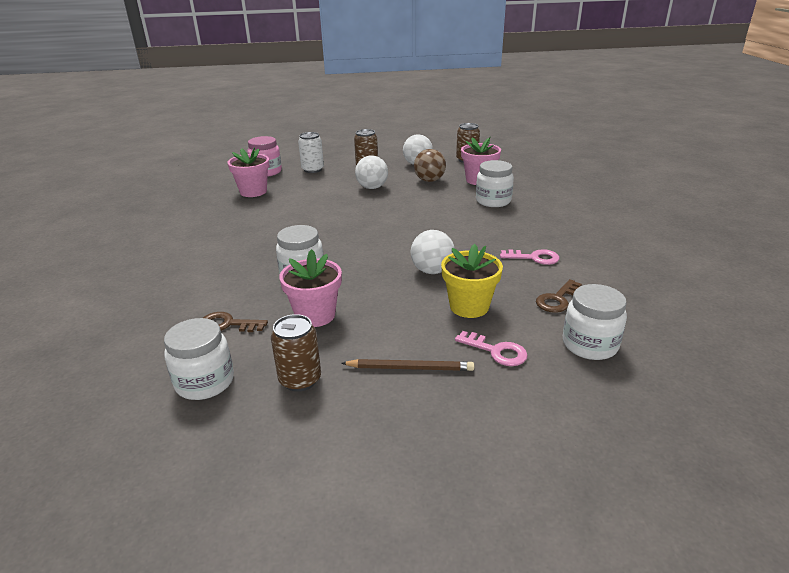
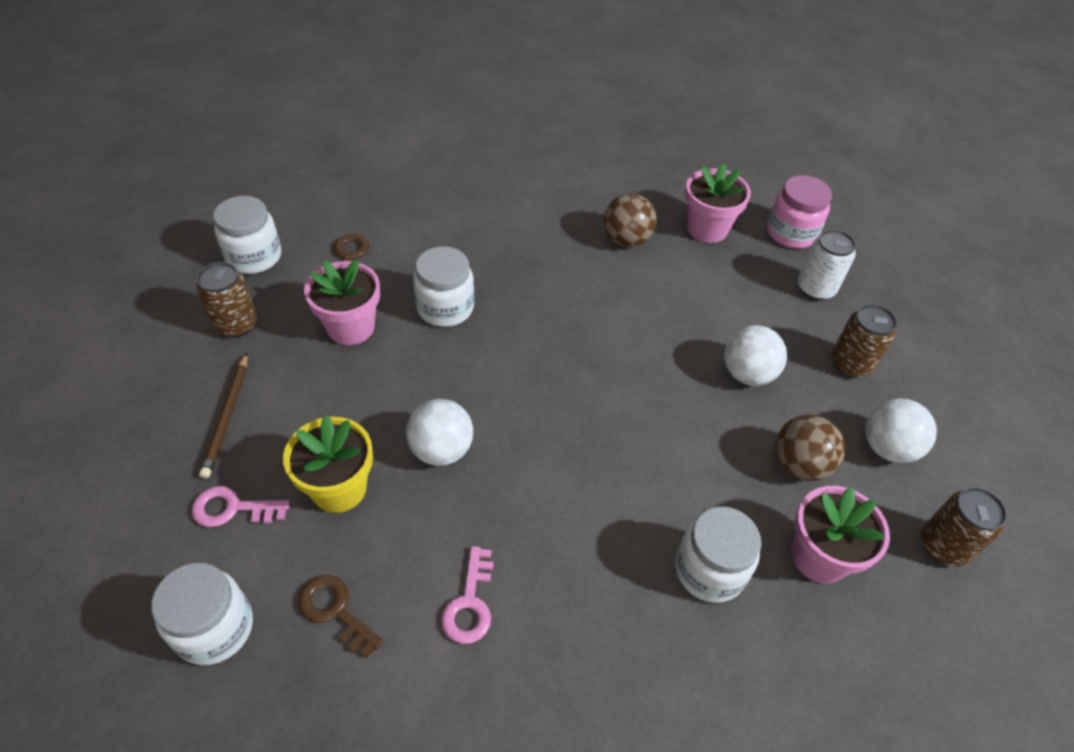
camera: 85 degrees right, 20 degrees up
pink key [455,331,528,366] -> pink key turned 60 degrees clockwise [192,486,290,527]
none -> brown ball [603,193,657,247]

